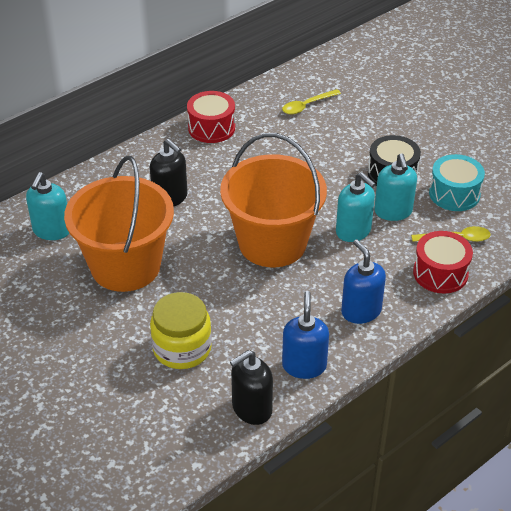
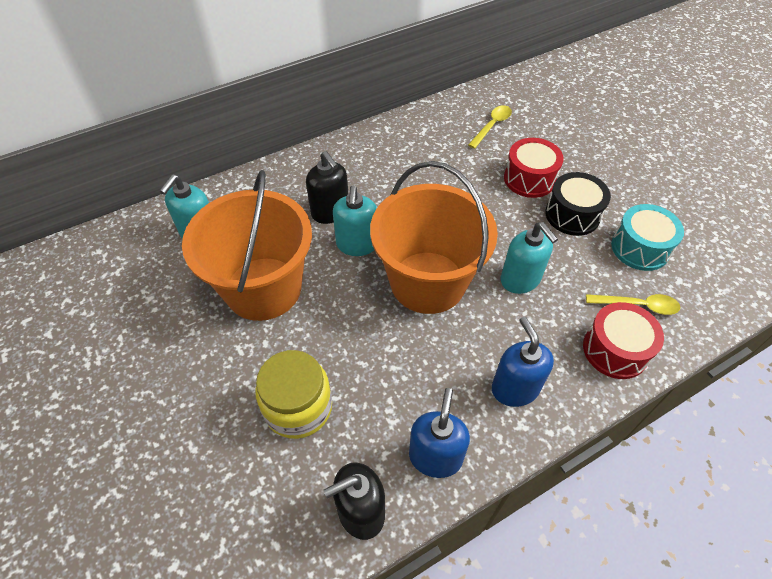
camera: 10 degrees right, 10 degrees up
red drum [187,91,235,143] -> red drum moved to [504,138,564,198]
yellow spoon [282,89,341,114] -> yellow spoon turned 150 degrees clockwise [468,105,512,149]
turquoise soap dispenser [374,153,417,221] -> turquoise soap dispenser moved to [333,186,377,256]

